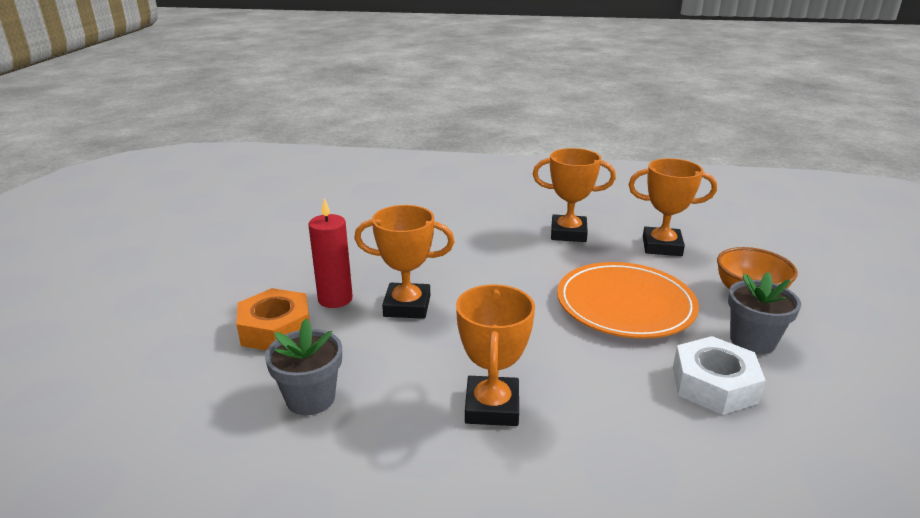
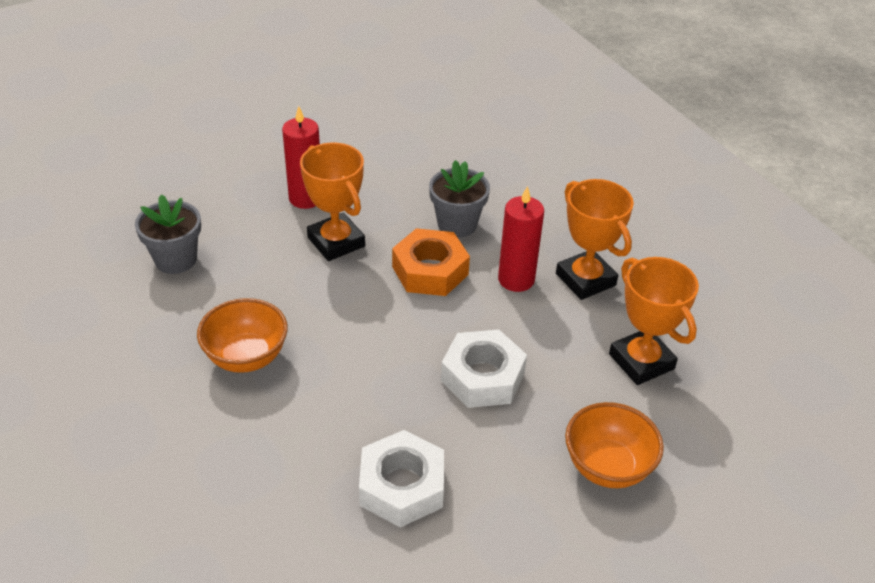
camera: 50 degrees right, 15 degrees up
orange nut [236,288,310,350] -> orange nut moved to [392,228,470,296]
orange trophy [456,284,535,426] -> orange bowl [197,298,288,373]
orange plate [557,262,699,339] -> white nut [441,329,527,408]
grey flower pot [728,272,801,354] -> grey flower pot moved to [429,160,490,237]
none -> red candle [498,186,544,292]

